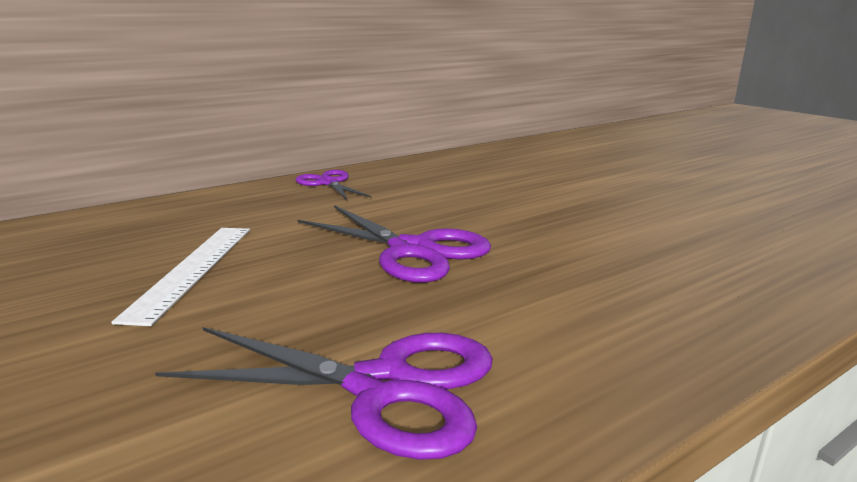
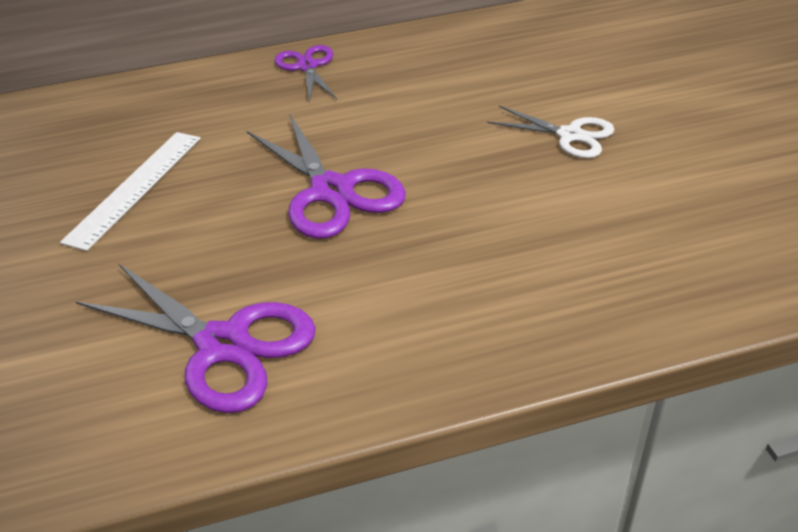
camera: 20 degrees right, 20 degrees up
none -> white scissors [487,106,614,158]

